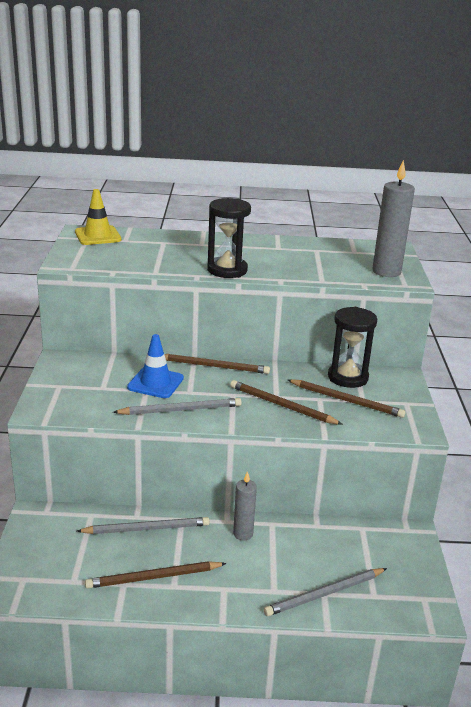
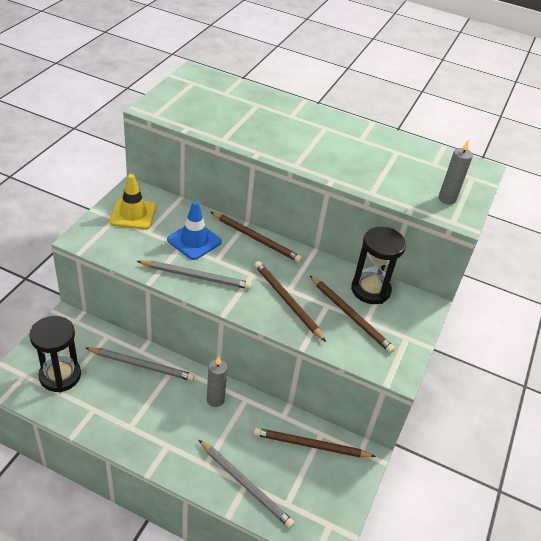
camera: 20 degrees right, 15 degrees up
yellow traffic cone [75,189,121,245] -> yellow traffic cone moved to [109,174,156,229]
brown pencil [85,561,227,588] -> brown pencil moved to [254,428,376,457]
black hourglass [207,198,251,278] -> black hourglass moved to [29,316,81,392]
grey pencil [264,568,387,616] -> grey pencil turned 135 degrees counterclockwise [199,440,295,528]
grey candle [372,160,415,277] -> grey candle [439,139,473,205], size x0.61

